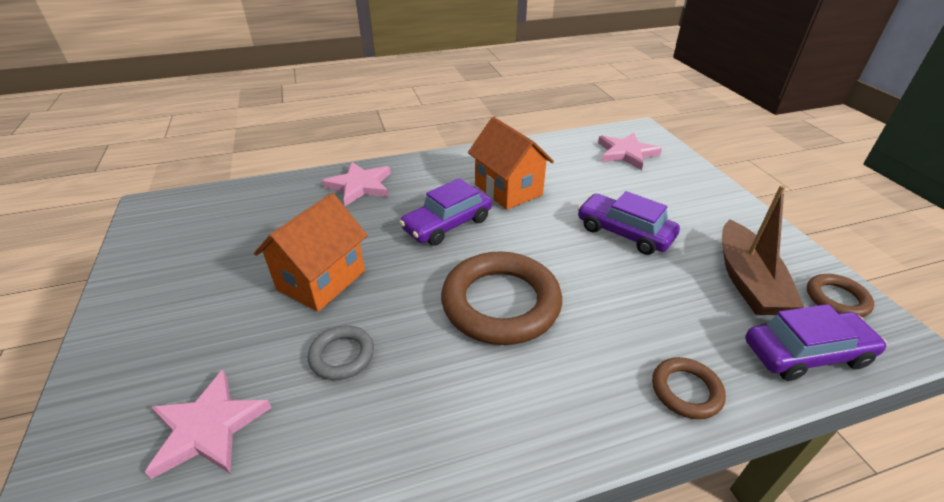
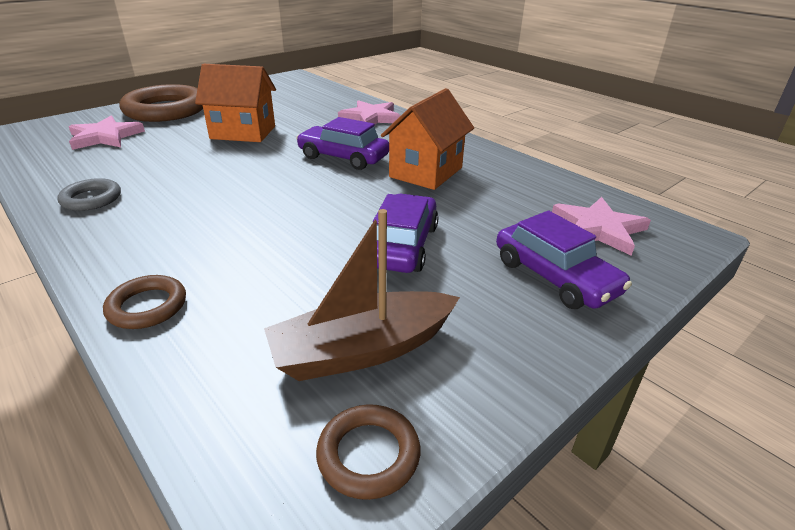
camera: 65 degrees right, 5 degrees down
grey ring [308,325,374,380] -> grey ring moved to [57,178,121,211]
brown ring [441,252,562,345] -> brown ring moved to [120,84,203,122]
purple car [745,304,887,381] -> purple car moved to [496,211,632,309]

